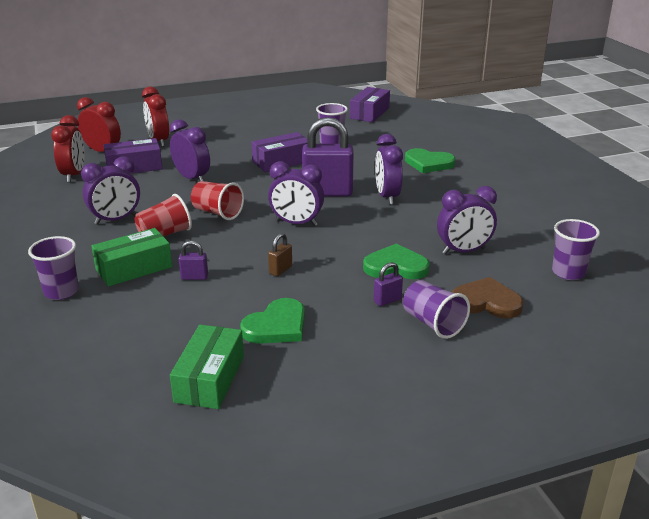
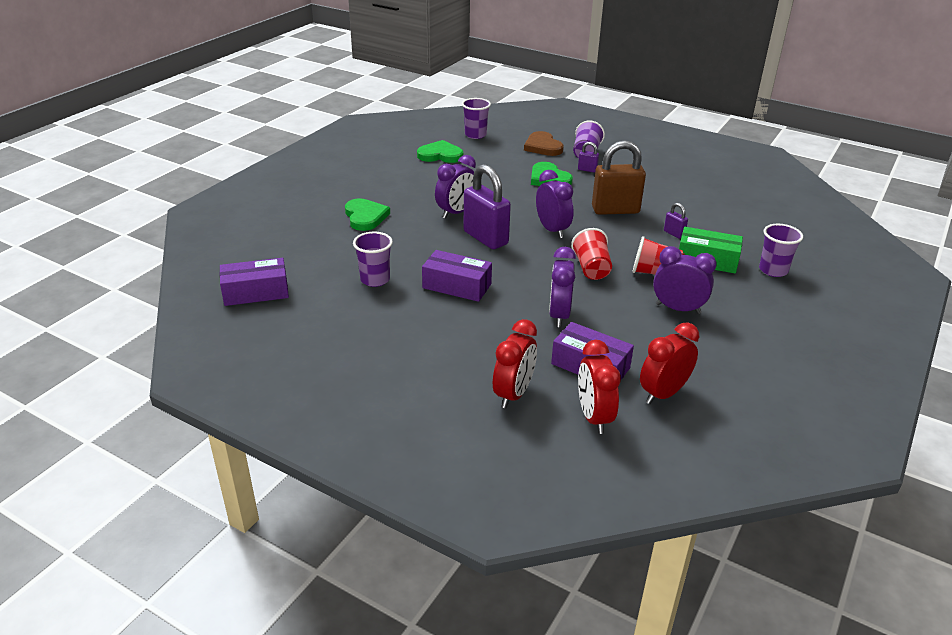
camera: 130 degrees left, 5 degrees up
green box [170,325,244,409] -> none
green heart [240,298,305,344] -> green heart moved to [417,140,463,163]
brown padlock [268,233,292,276] -> brown padlock [592,140,646,215], size x2.27
purple clock [437,186,497,254] -> none

